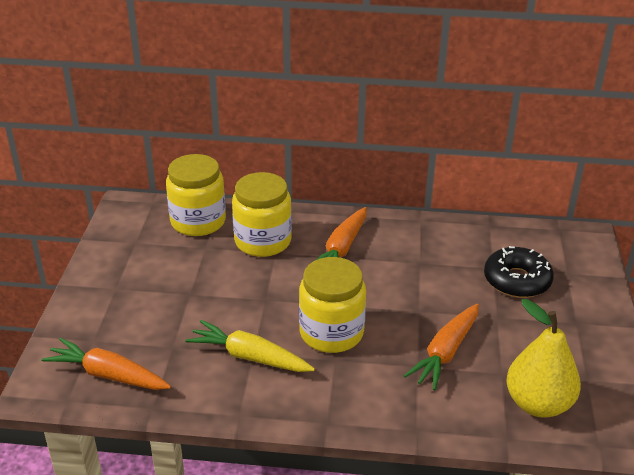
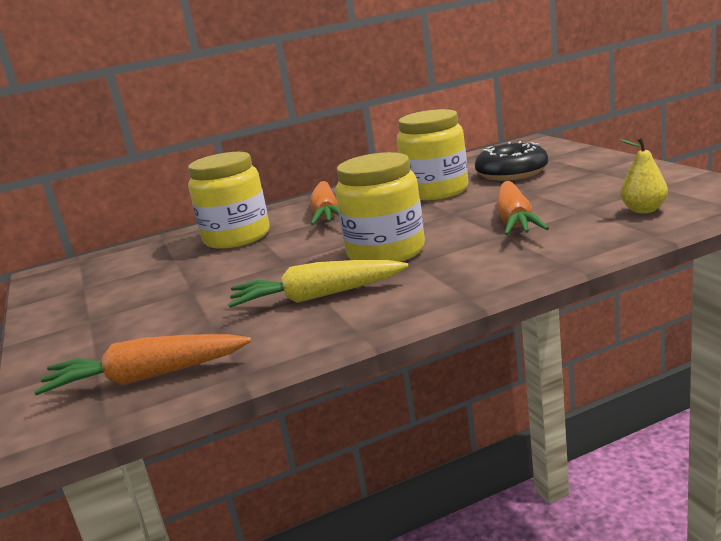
camera: 25 degrees left, 15 degrees down
yellow jar [166,154,226,236] -> yellow jar moved to [397,109,469,200]
yellow pear [506,299,581,418] -> yellow pear [619,137,668,213], size x0.55

